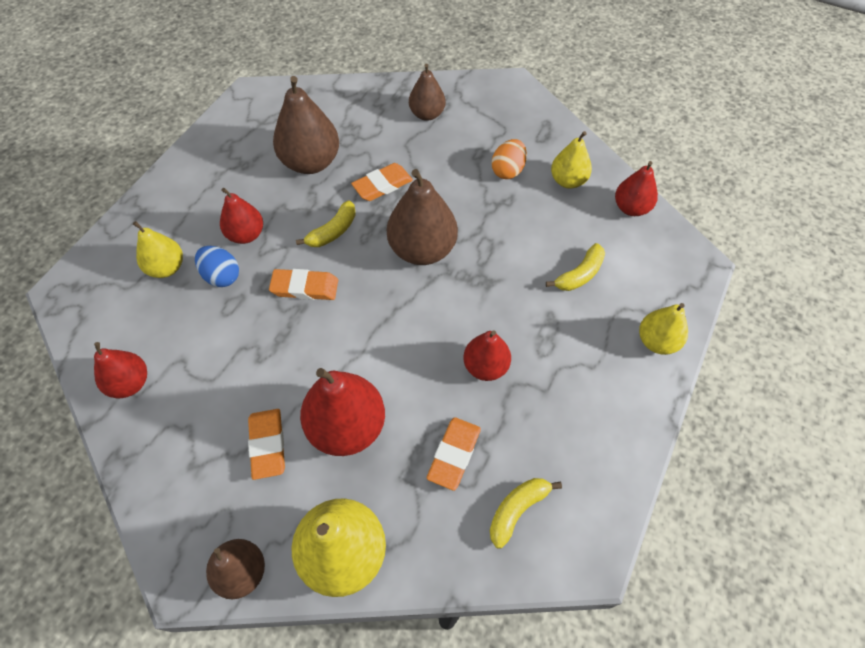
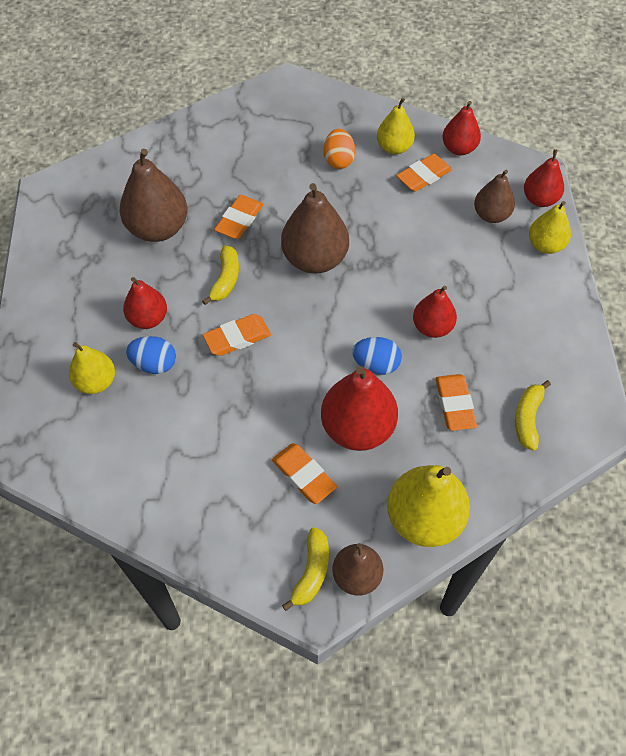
camera: 30 degrees left, 0 degrees up
red pear [94,342,147,398] -> red pear moved to [524,149,564,207]
brown pear [409,64,446,121] -> brown pear moved to [474,170,515,223]
yellow banana [546,243,605,291] -> yellow banana moved to [282,527,329,611]
none -> blue egg [352,337,402,375]
none -> orange eraser [396,154,452,192]

